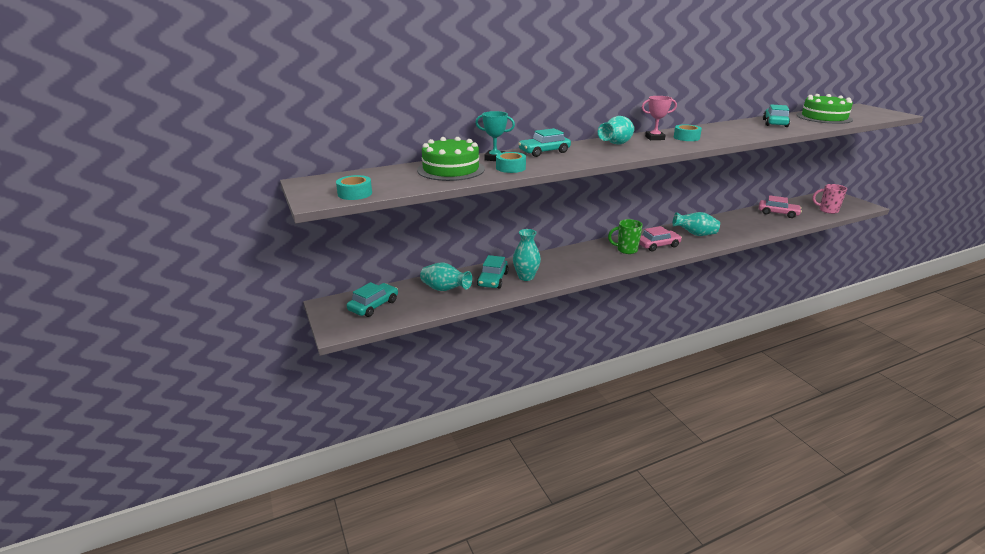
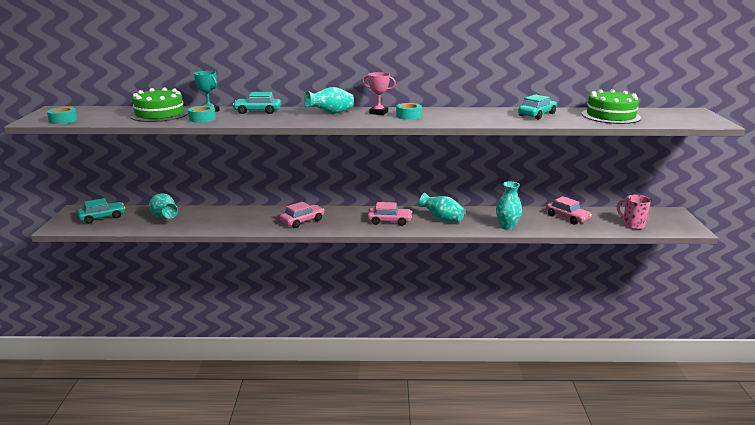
camera: 25 degrees right, 5 degrees down
turquoise car [477,255,508,288] -> none
turquoise vase [513,229,541,281] -> turquoise vase moved to [496,182,522,230]
green mug [608,219,643,254] -> none
none -> pink car [280,202,324,228]

